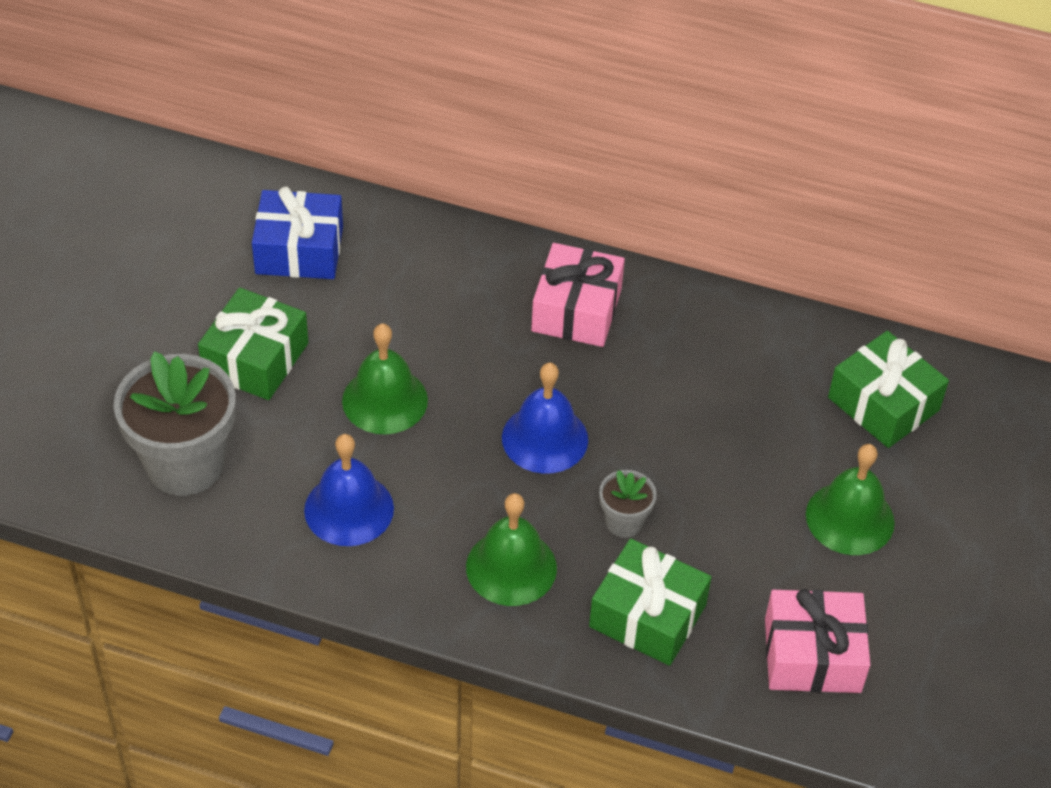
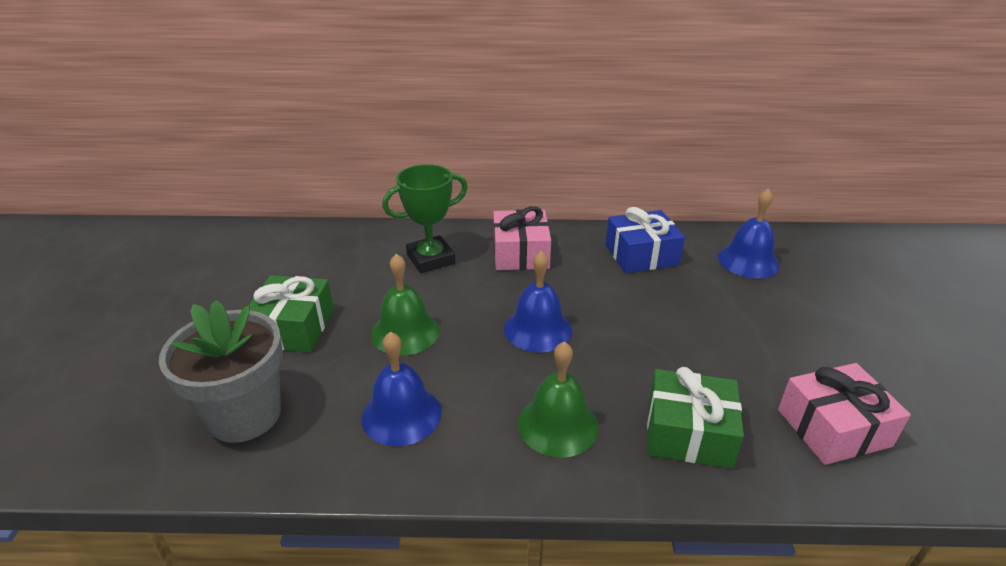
camera: 15 degrees left, 15 degrees down
blue gift [252,187,343,279] -> blue gift moved to [606,207,685,273]
grey flower pot [599,470,657,538] -> none
green bell [806,444,895,555] -> none
green gift [828,331,949,448] -> blue bell [718,188,780,279]
none -> green trophy [382,164,468,273]

